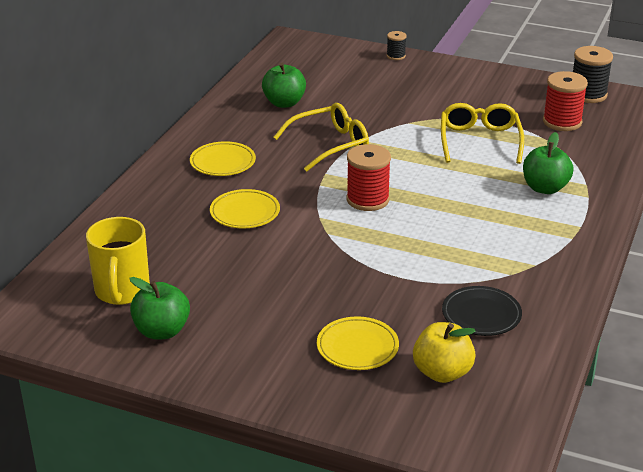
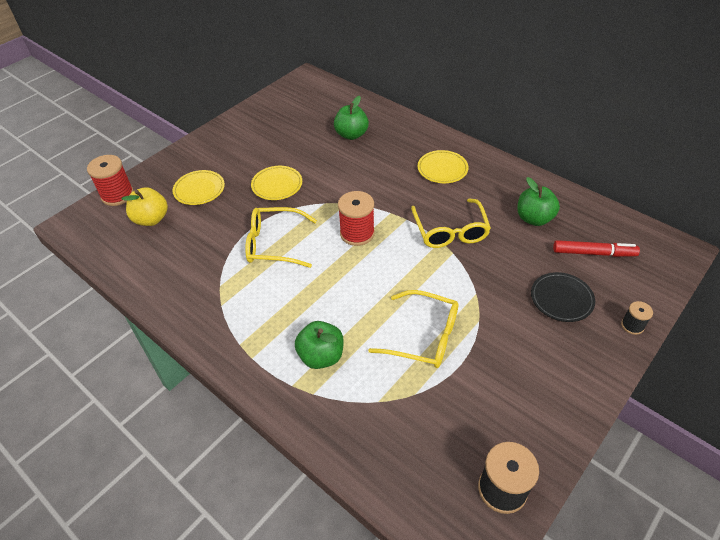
camera: 110 degrees right, 15 degrees up
yellow mug [86,217,150,305] -> none
green apple [130,277,190,340] -> green apple moved to [334,96,369,140]
yellow plate [210,189,280,228] -> yellow plate moved to [251,166,302,200]
black plate [442,286,522,336] -> black plate moved to [531,272,595,322]
red spool [543,71,588,131] -> red spool moved to [87,155,134,206]
none -> yellow glasses [245,207,317,268]
none -> red marker [553,240,640,257]

